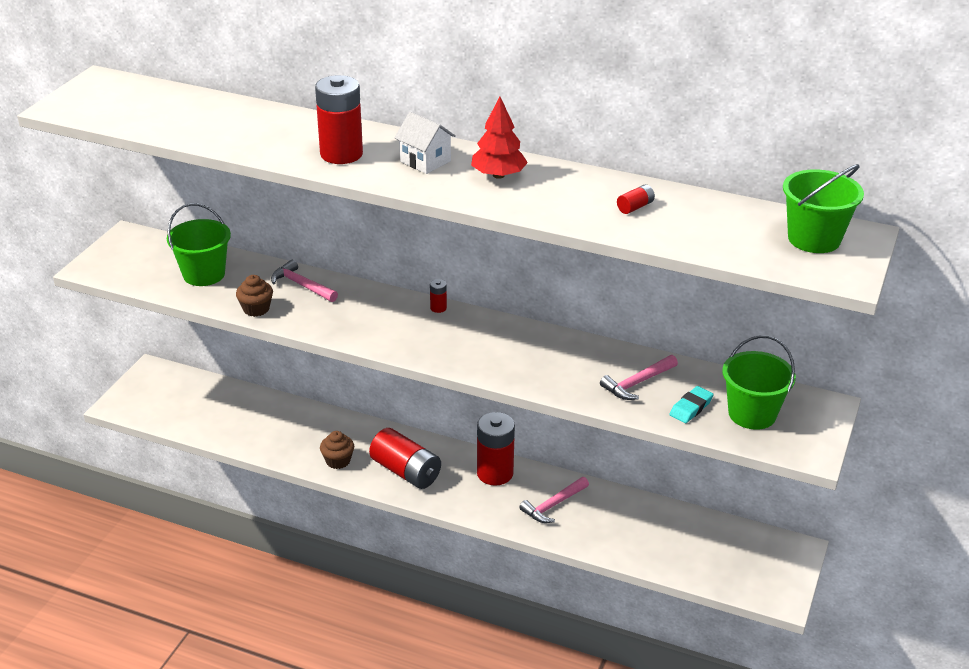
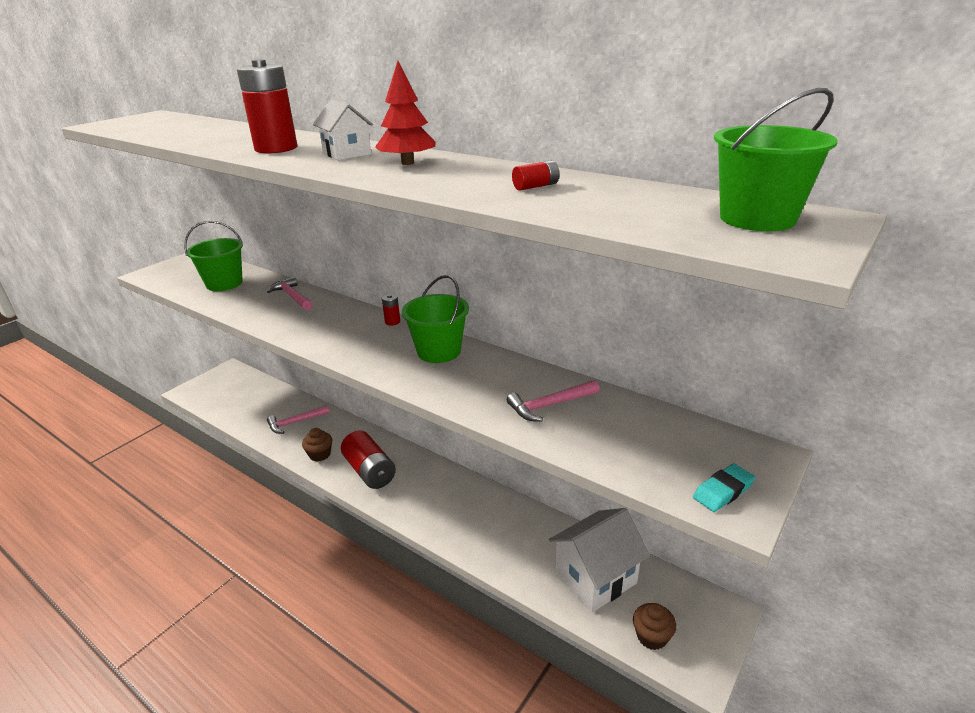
camera: 15 degrees right, 5 degrees down
brown cupcake [236,275,273,317] -> brown cupcake moved to [633,603,676,650]
red battery [477,412,515,486] -> none
pink hammer [519,477,589,523] -> pink hammer moved to [267,405,329,434]
turquoise eraser [669,386,714,423] -> turquoise eraser moved to [693,464,755,512]
green bucket [722,335,796,430] -> green bucket moved to [402,275,469,363]
none -> white house [549,508,650,612]

